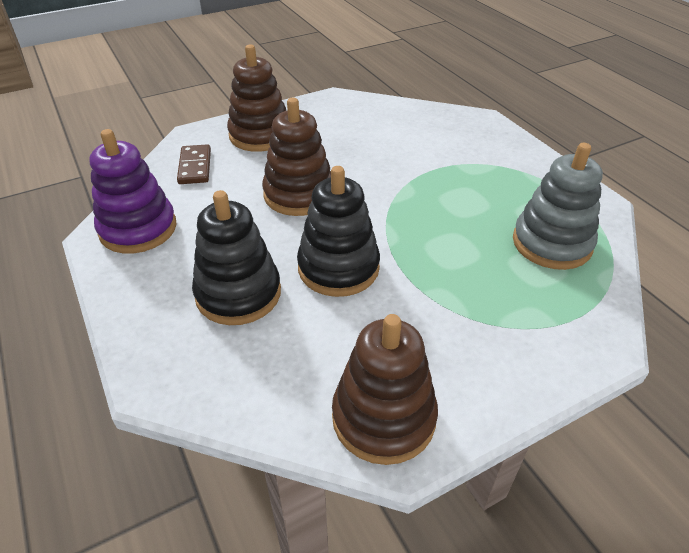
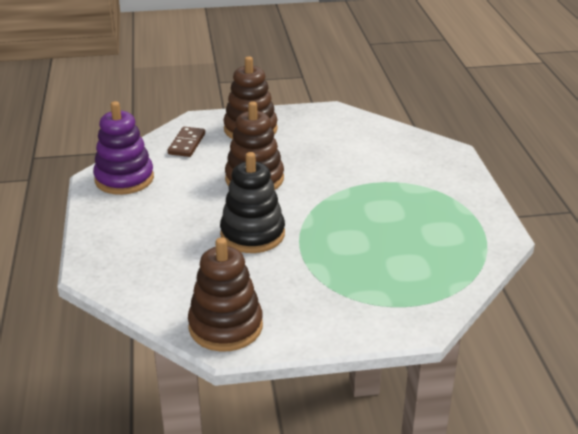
camera: 20 degrees right, 10 degrees down
black stacking toy [192,190,281,325] -> none
grey stacking toy [513,143,603,270] -> none

